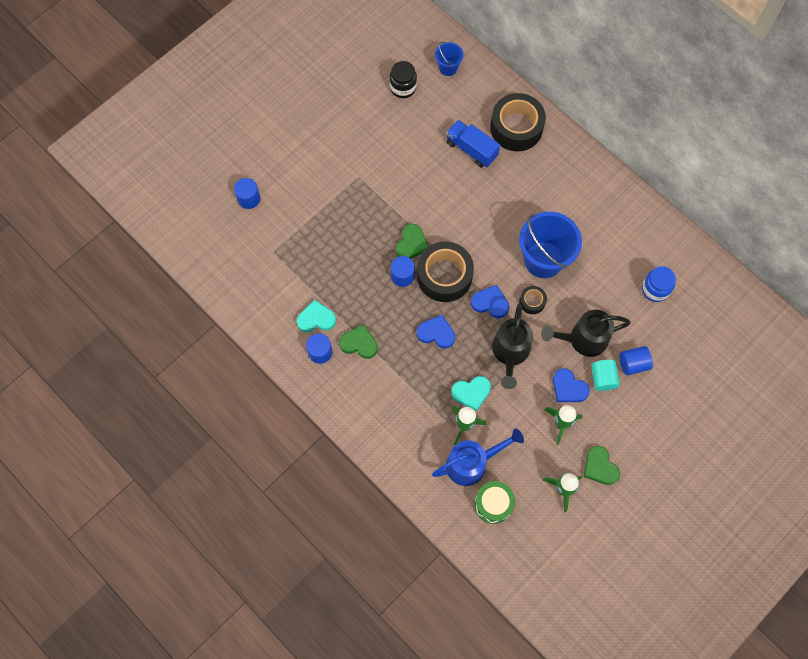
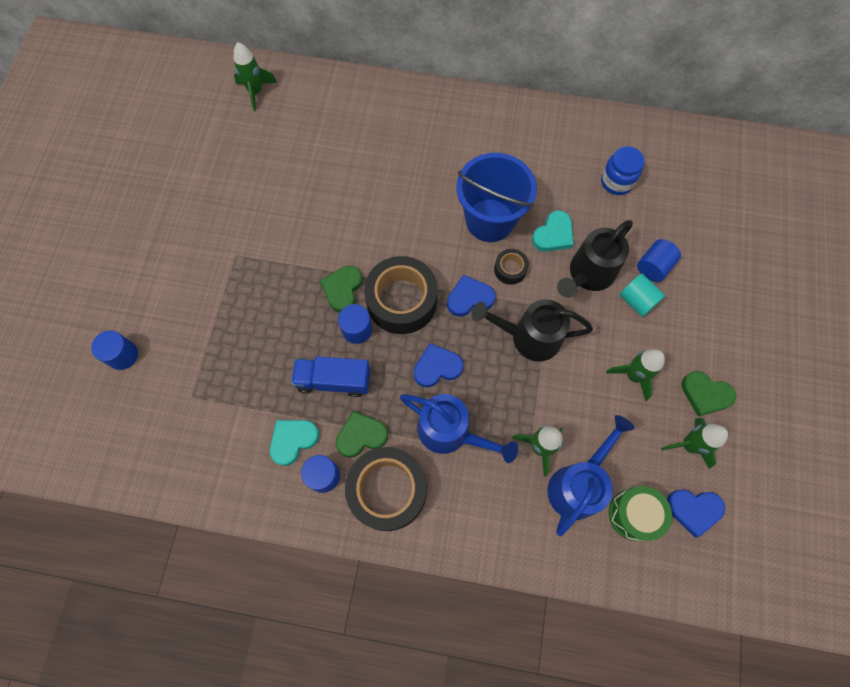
camera: 35 degrees left, 0 degrees up
black jar [390,61,417,98] -> none
green heart [396,224,428,259] -> green heart turned 150 degrees counterclockwise [319,266,362,313]
blue bucket [435,42,464,76] -> green rocket [234,42,277,112]
blue truck [446,120,500,168] -> blue truck moved to [291,356,370,397]
turquoise heart [451,376,491,411] -> turquoise heart moved to [532,210,574,252]
black tape [490,93,546,151] -> black tape moved to [345,447,426,531]
black watering can [492,304,533,389] -> black watering can turned 120 degrees clockwise [472,299,593,361]
blue heart [553,368,590,402] -> blue heart moved to [667,489,725,537]
none -> blue watering can [400,394,518,463]

